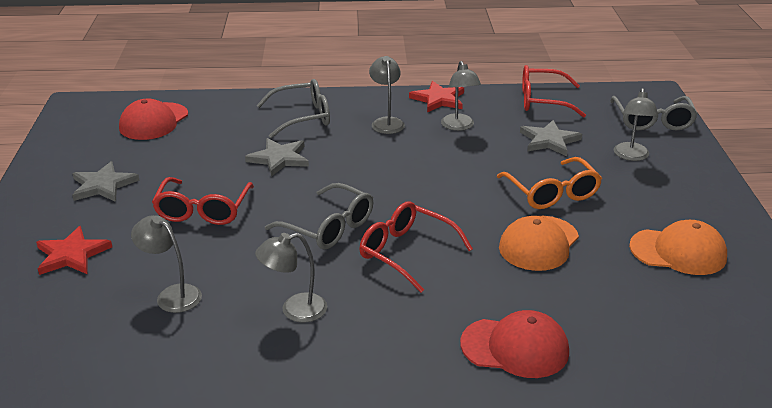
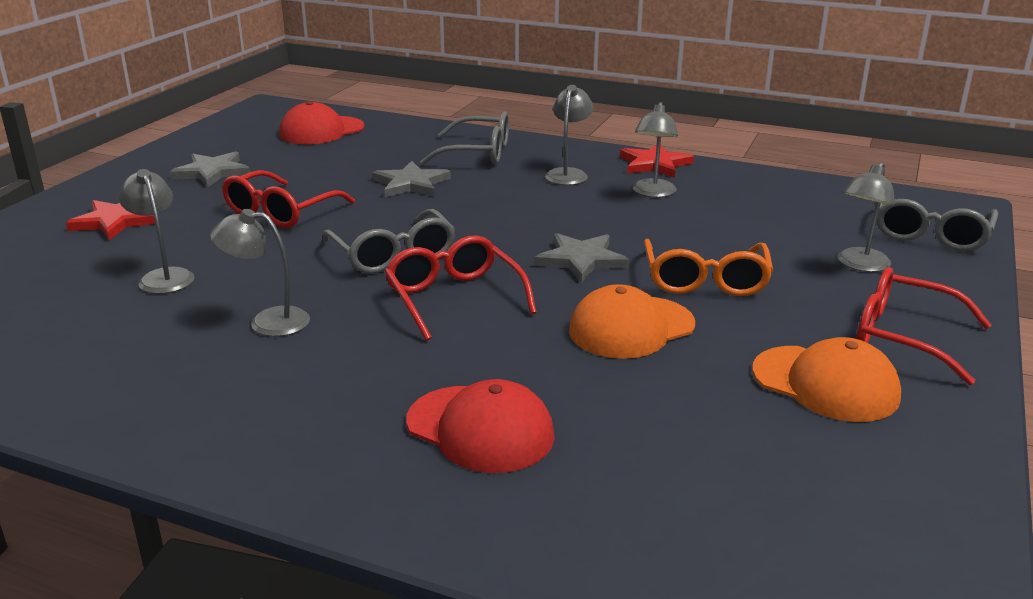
camera: 25 degrees right, 5 degrees down
grey star [520,120,582,156] -> grey star moved to [535,233,629,283]
red glasses [522,65,586,118] -> red glasses moved to [857,267,991,385]

